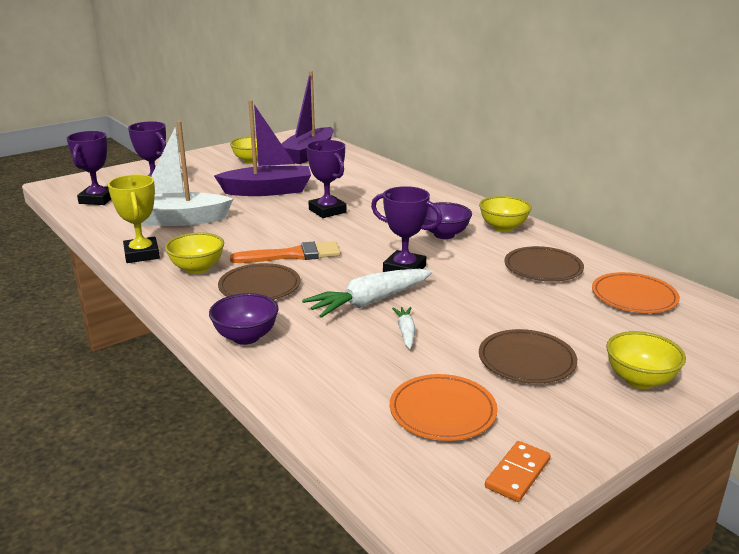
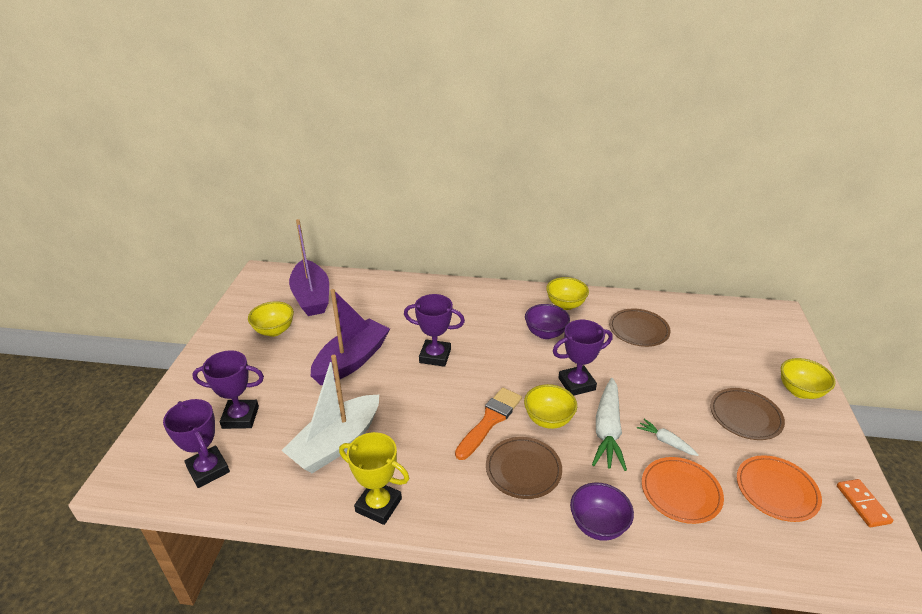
camera: 45 degrees left, 10 degrees up
yellow bowl [165,233,224,274] -> yellow bowl moved to [524,384,577,429]
orange plate [592,272,680,313] -> orange plate moved to [642,457,724,524]

